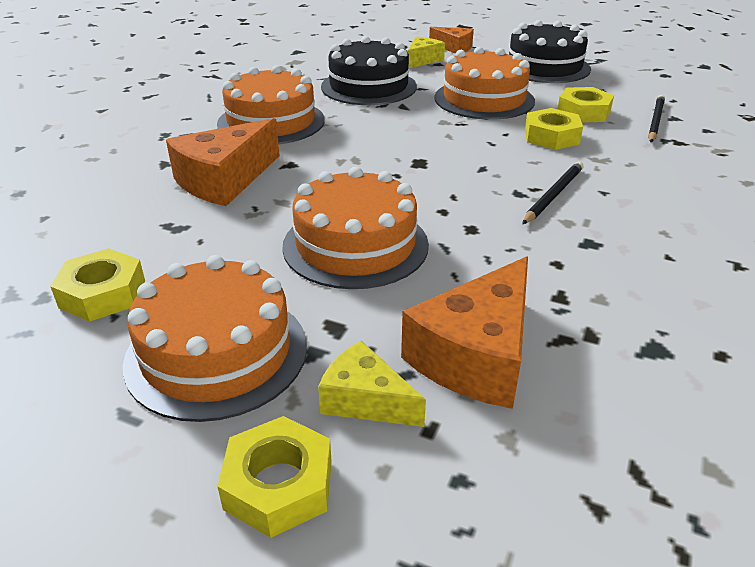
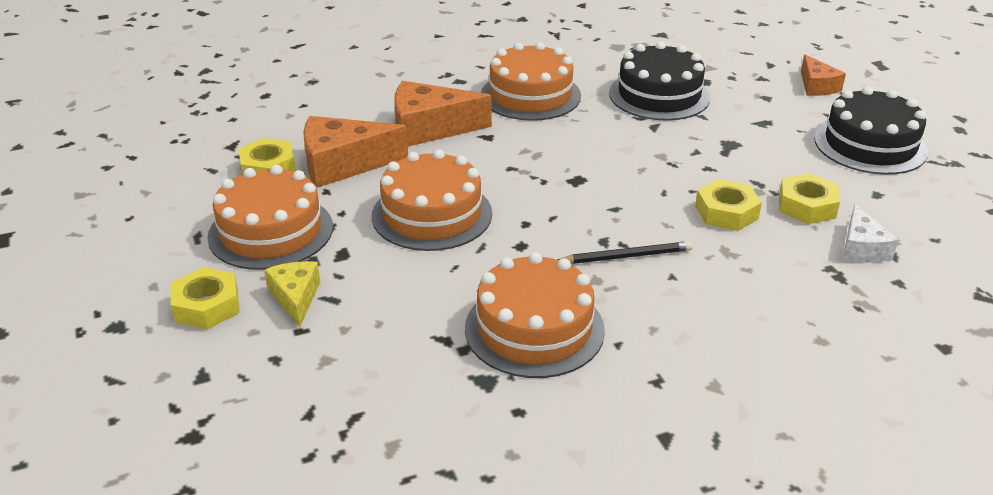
camera: 45 degrees right, 0 degrees up
orange cheese [401,256,528,409] -> orange cheese moved to [303,116,408,188]
yellow cheese [407,36,445,68] -> none
orange cake [434,47,535,120] -> orange cake moved to [465,252,605,378]
black pencil [648,95,665,142] -> white cheese [843,204,899,263]

